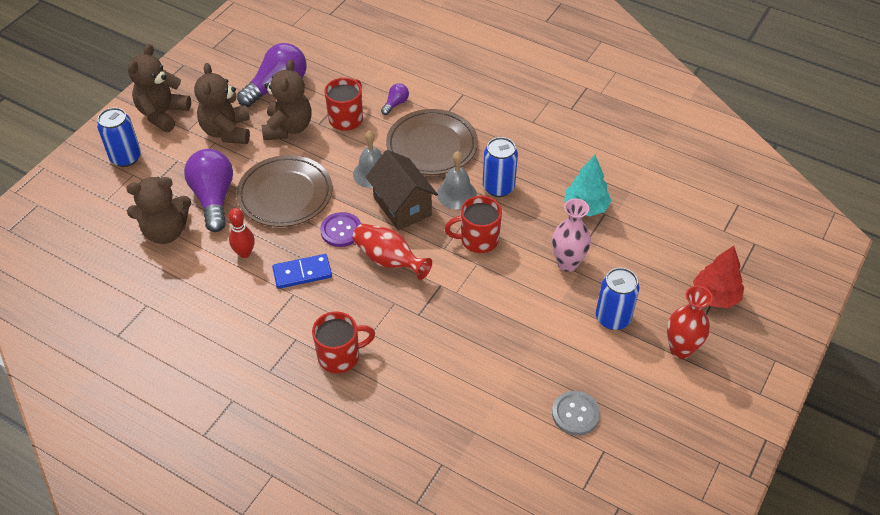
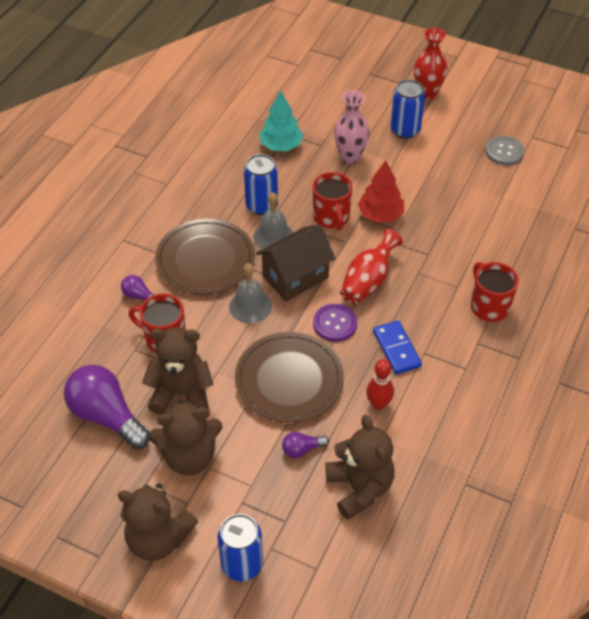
camera: 95 degrees left, 0 degrees up
purple light bulb [184,149,233,232] -> purple light bulb [282,432,329,458], size x0.46
red tree [693,246,744,308] -> red tree moved to [358,160,404,223]

